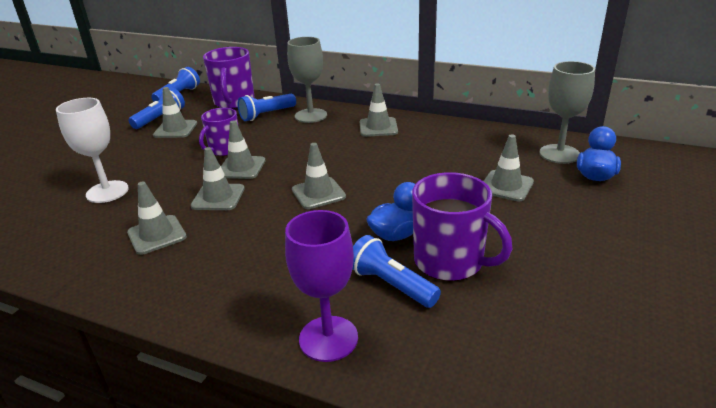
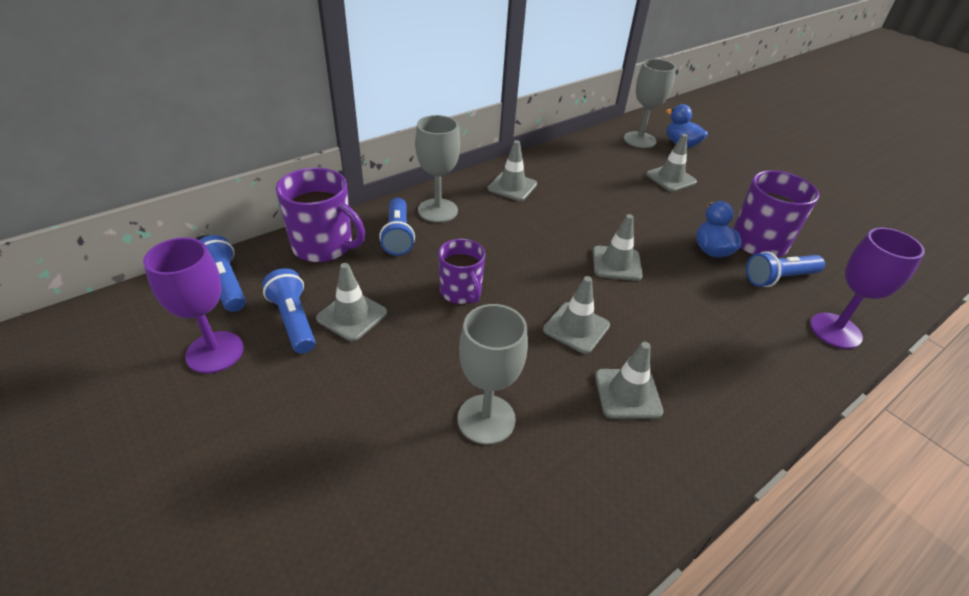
camera: 65 degrees left, 10 degrees up
white goblet [56,98,129,203] -> grey goblet [458,304,528,445]
grey traffic cone [221,120,266,179] -> none
none -> purple goblet [143,237,244,373]

